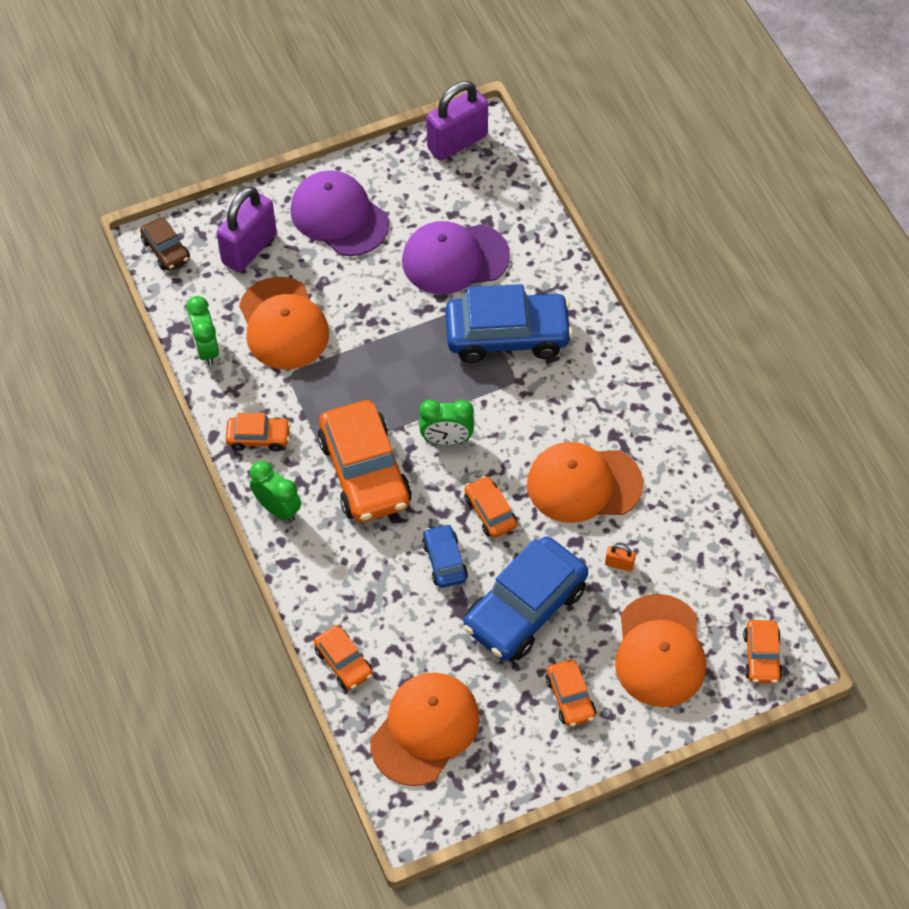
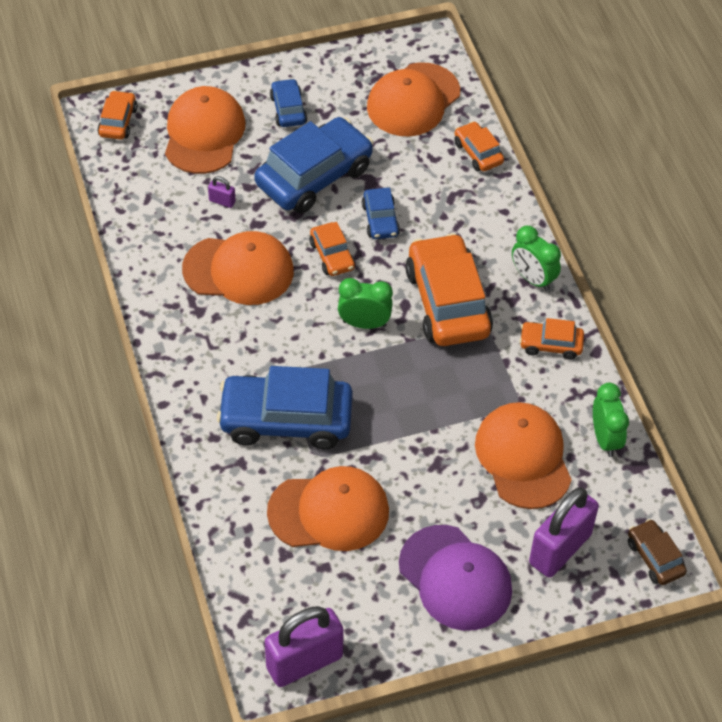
camera: 175 degrees left, 5 degrees down
purple cap [402,221,510,294] -> orange cap [267,466,389,551]
orange car [546,659,596,727] -> blue car [270,78,307,127]
orange padlock [605,544,636,572] -> purple padlock [208,176,236,208]

